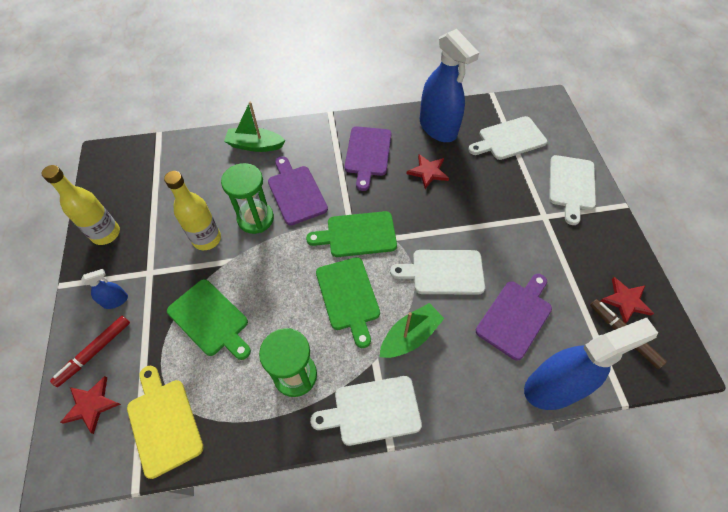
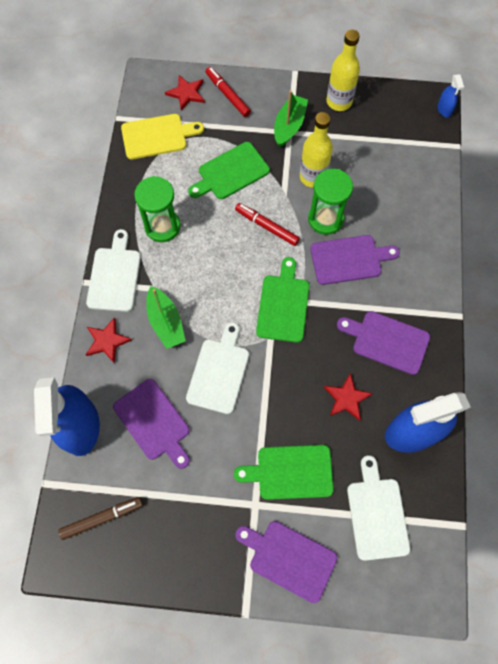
camera: 105 degrees right, 10 degrees up
blue spray bottle [81,269,128,309] -> blue spray bottle moved to [438,74,464,118]
green boat [224,101,285,152] -> green boat moved to [274,90,308,147]
green cutting board [316,257,380,348] -> green cutting board moved to [234,445,334,500]
white cutting board [549,155,596,225] -> purple cutting board [235,521,338,603]
red star [600,277,654,324] -> red star moved to [85,317,132,363]
none -> red marker [235,203,300,246]

